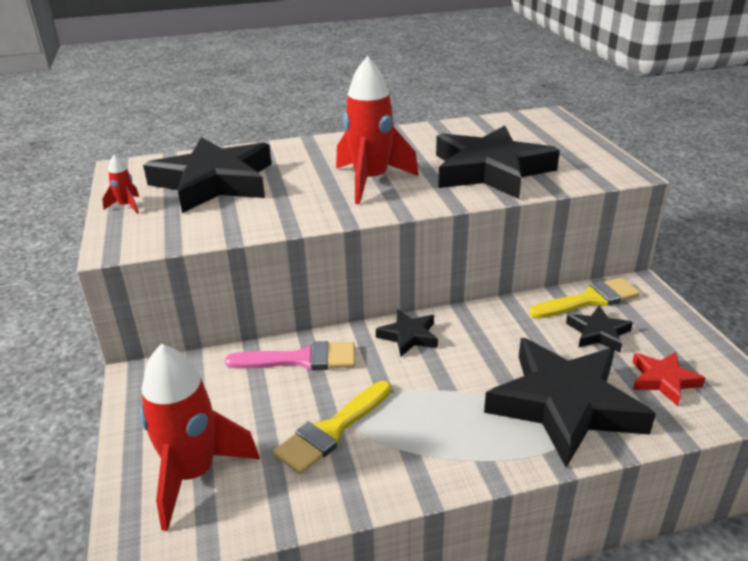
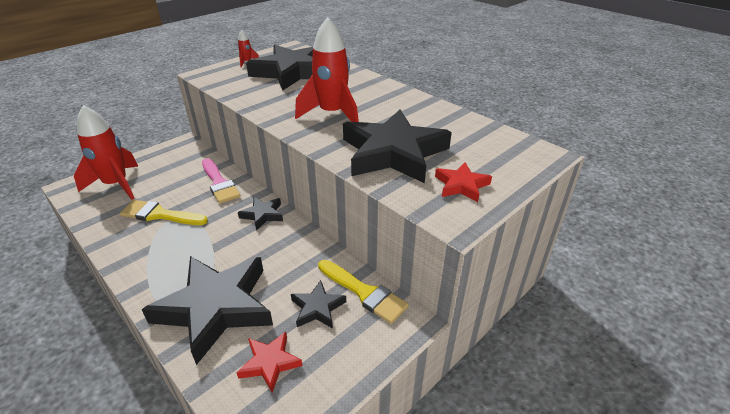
camera: 60 degrees right, 5 degrees up
none -> red star [435,162,492,202]

